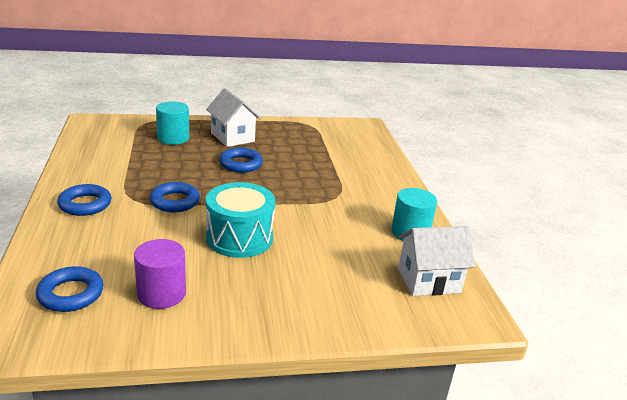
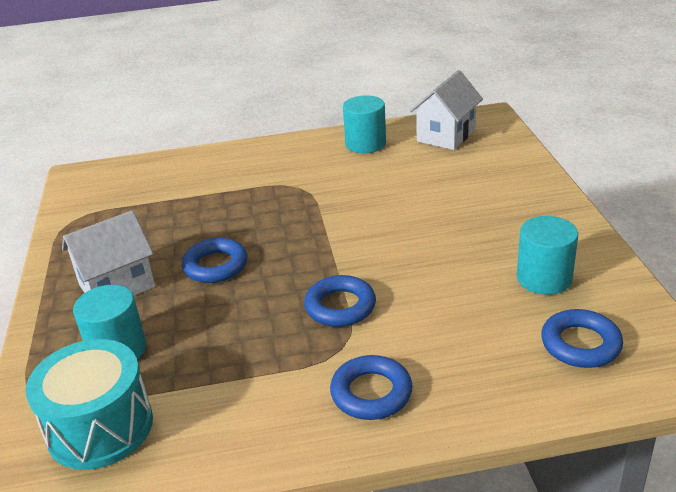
camera: 85 degrees left, 5 degrees up
purple cylinder [134,239,186,309] -> turquoise cylinder [517,216,578,295]
turquoise drum [206,182,275,258] -> turquoise drum moved to [26,339,153,470]
white house [398,226,475,296] -> white house turned 45 degrees clockwise [410,70,483,150]

